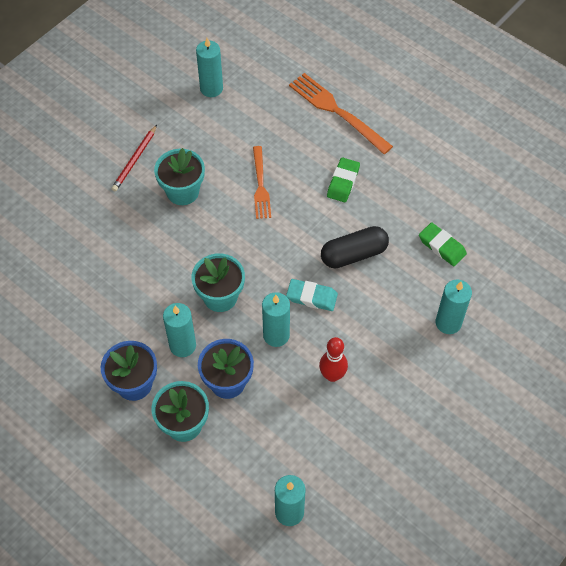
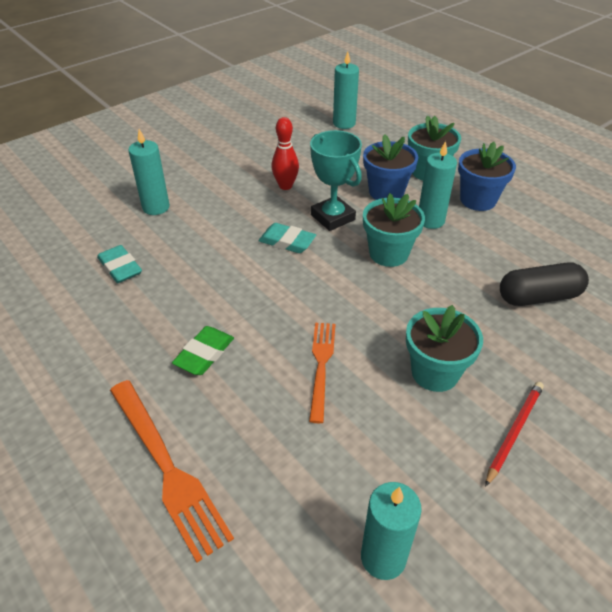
camera: 170 degrees left, 15 degrees down
turquoise candle [262,292,290,347] -> turquoise trophy [310,130,362,231]
black capsule [321,226,389,268] -> black capsule moved to [500,262,589,306]
green eraser [419,222,467,266] -> turquoise eraser [97,245,142,283]

